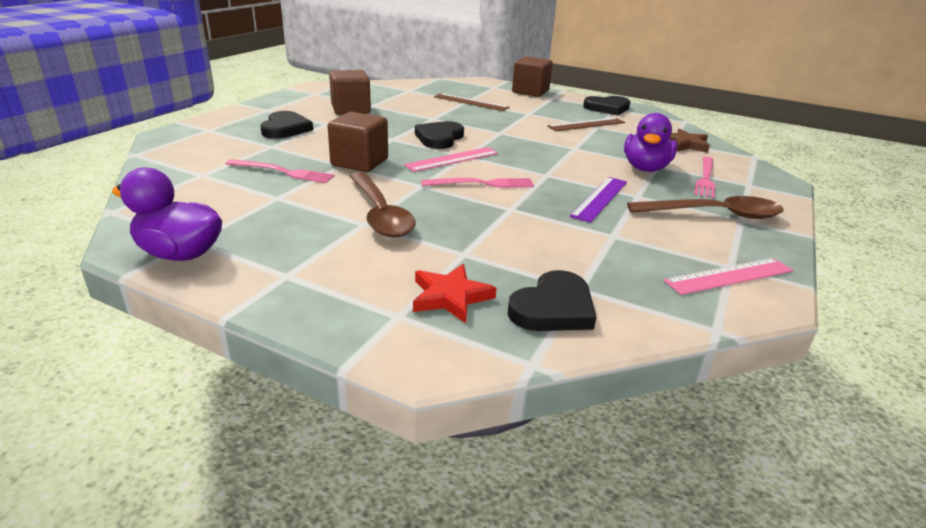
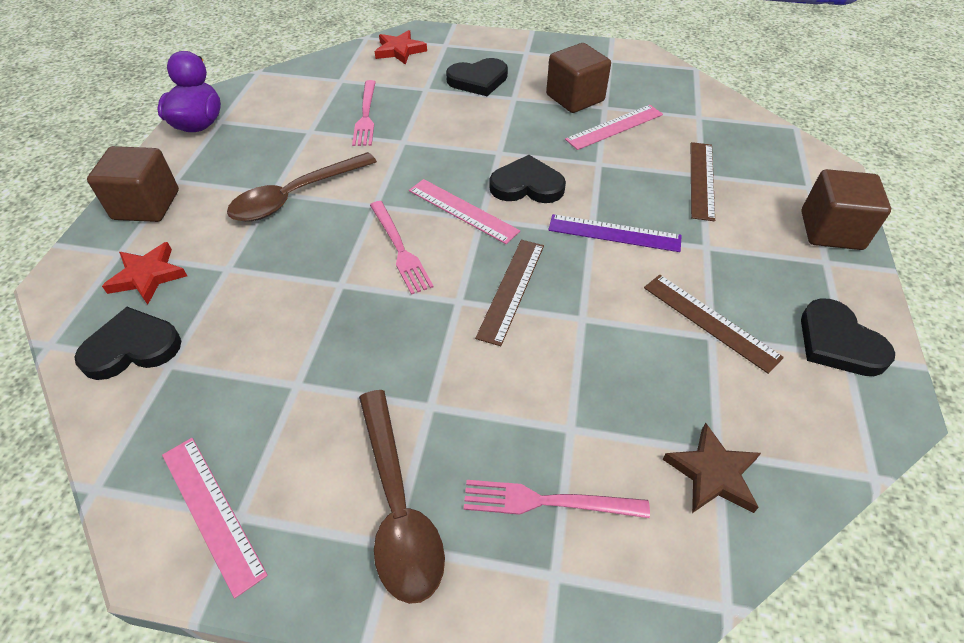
camera: 75 degrees right, 20 degrees up
brown cube [328,112,388,172] -> brown cube moved to [87,146,179,222]
black heart [507,270,596,331] -> black heart turned 135 degrees clockwise [74,307,181,380]
purple ruler [570,177,627,223] -> purple ruler moved to [548,214,682,252]
purple duck [624,113,677,172] -> none
none -> red star [375,30,427,65]
none -> brown ruler [475,240,544,346]
none -> pink ruler [565,105,663,150]

